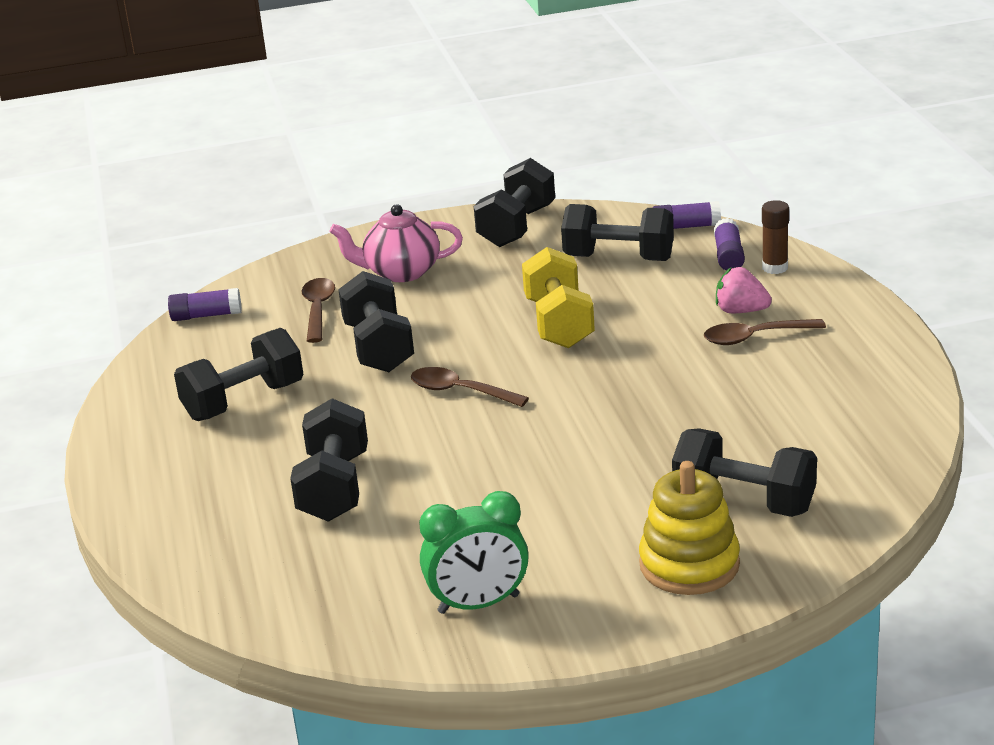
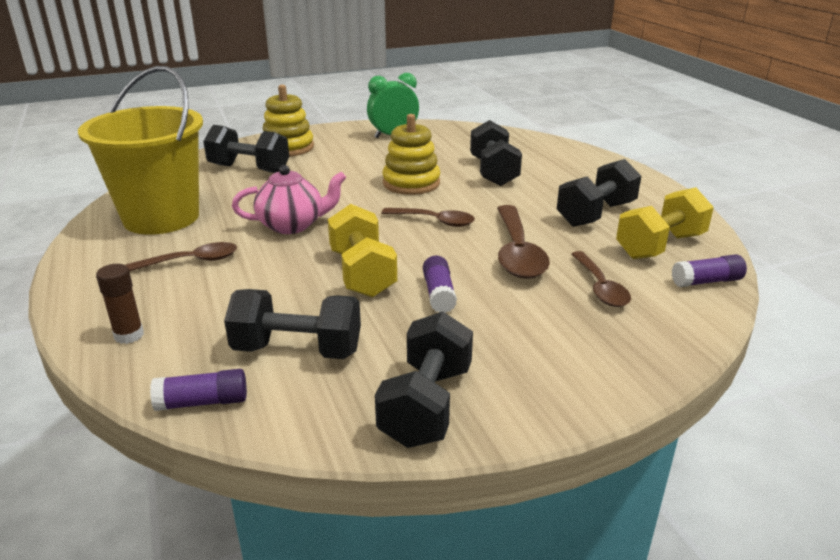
camera: 170 degrees right, 0 degrees up
pink teapot [330,204,463,282] -> pink teapot moved to [232,165,346,234]
black dumbbell [338,271,414,372] -> brown spoon [497,205,550,279]
purple glue stick [714,218,745,271] -> purple glue stick moved to [423,256,457,313]
pink strawberry [716,267,772,313] -> none
none -> yellow bucket [78,66,203,235]
none -> yellow stacking toy [383,114,440,195]
none -> yellow dumbbell [616,187,714,259]

